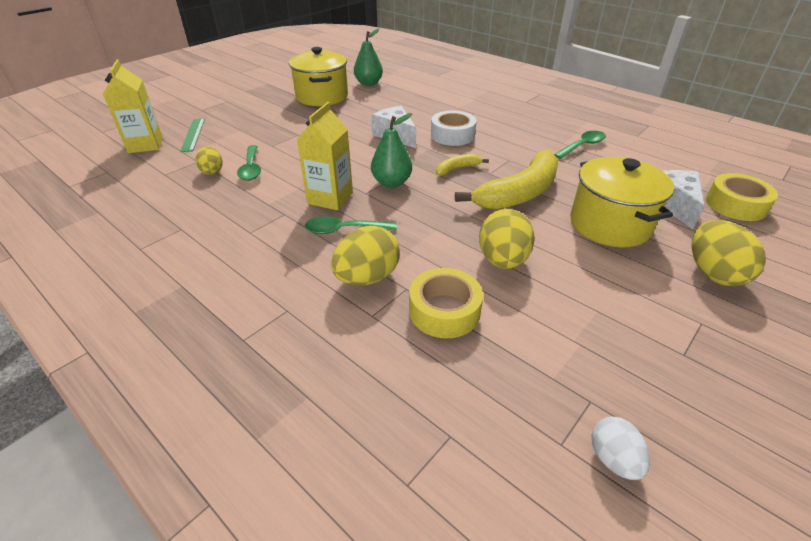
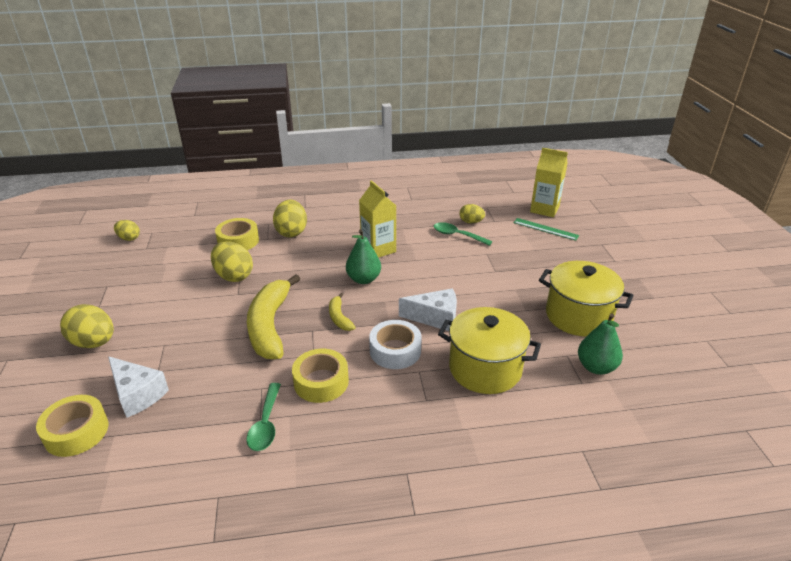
camera: 130 degrees right, 5 degrees down
green spoon [305,216,397,234] -> none
yellow banana [436,154,489,176] -> yellow banana turned 150 degrees clockwise [329,293,356,331]
yellow pot [570,157,674,247] -> yellow pot moved to [438,307,541,394]
white egg [592,417,650,480] -> yellow egg [114,220,140,241]
none -> yellow tape [292,349,349,403]

